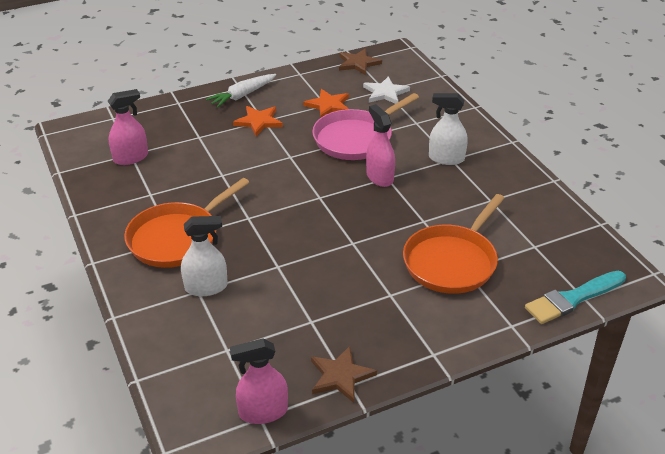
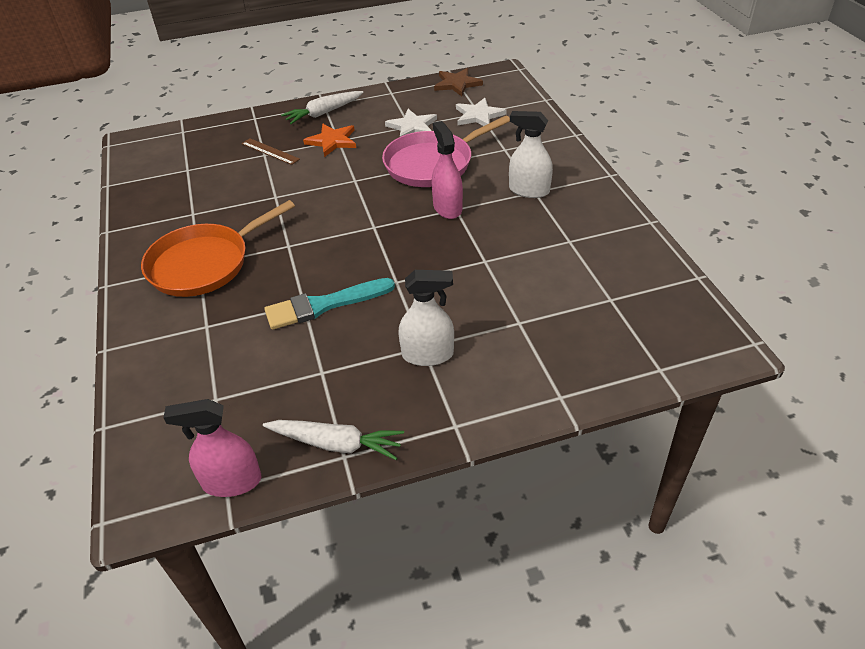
camera: 10 degrees right, 5 degrees up
pink spray bottle [108,89,148,165] -> none
white spray bottle [181,216,228,296] -> white spray bottle moved to [398,270,454,366]
orange star [303,89,349,117] -> white star [385,109,437,137]
brown star [311,346,377,403] -> white carrot [263,420,404,460]
orange pan [403,194,505,294] -> none
turquoise brush [525,271,626,324] -> turquoise brush moved to [264,278,395,330]
none -> brown ruler [242,138,300,165]

